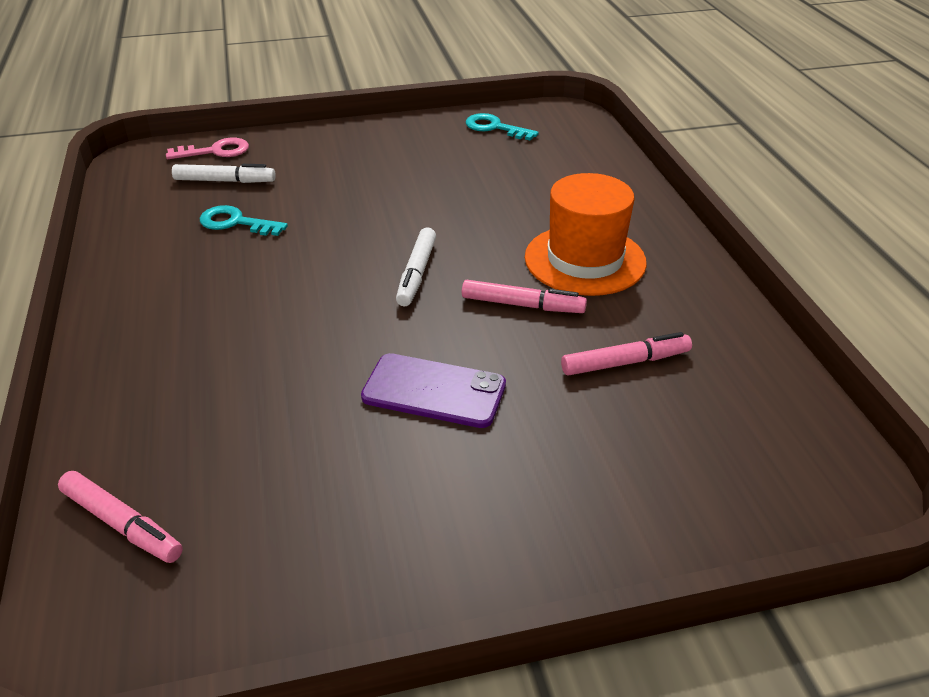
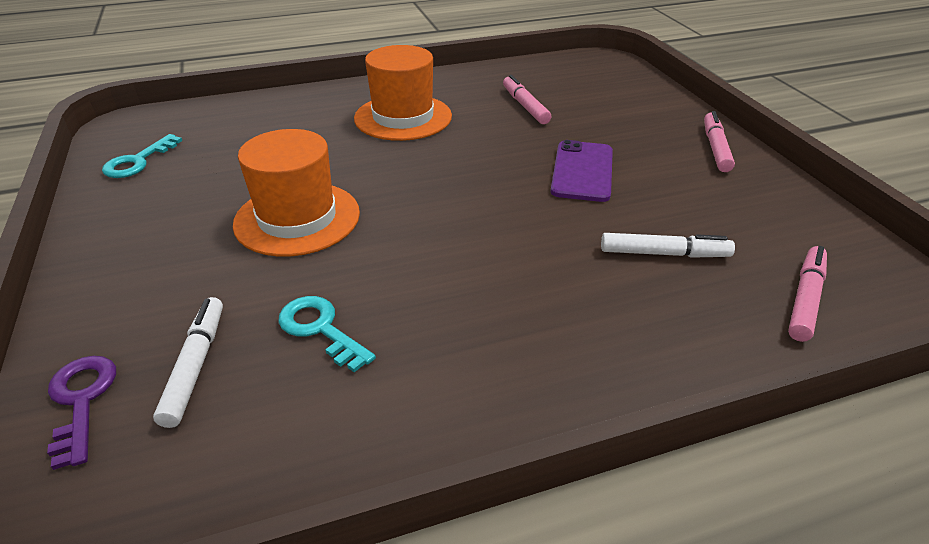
camera: 95 degrees left, 0 degrees up
pink key [166,138,249,159] -> purple key [47,356,116,470]
turquoise key [200,205,288,236] -> turquoise key turned 120 degrees clockwise [278,296,376,372]
white marker [396,227,436,306] -> white marker moved to [601,233,735,258]
pink marker [462,280,587,313] -> pink marker moved to [704,111,735,172]
none -> orange hat [233,129,360,257]

